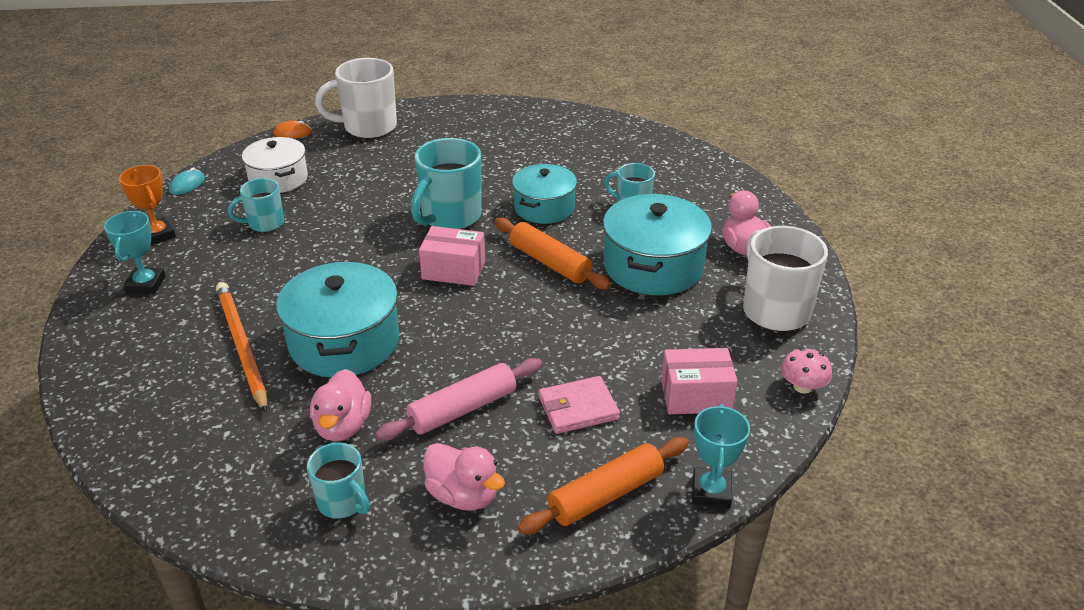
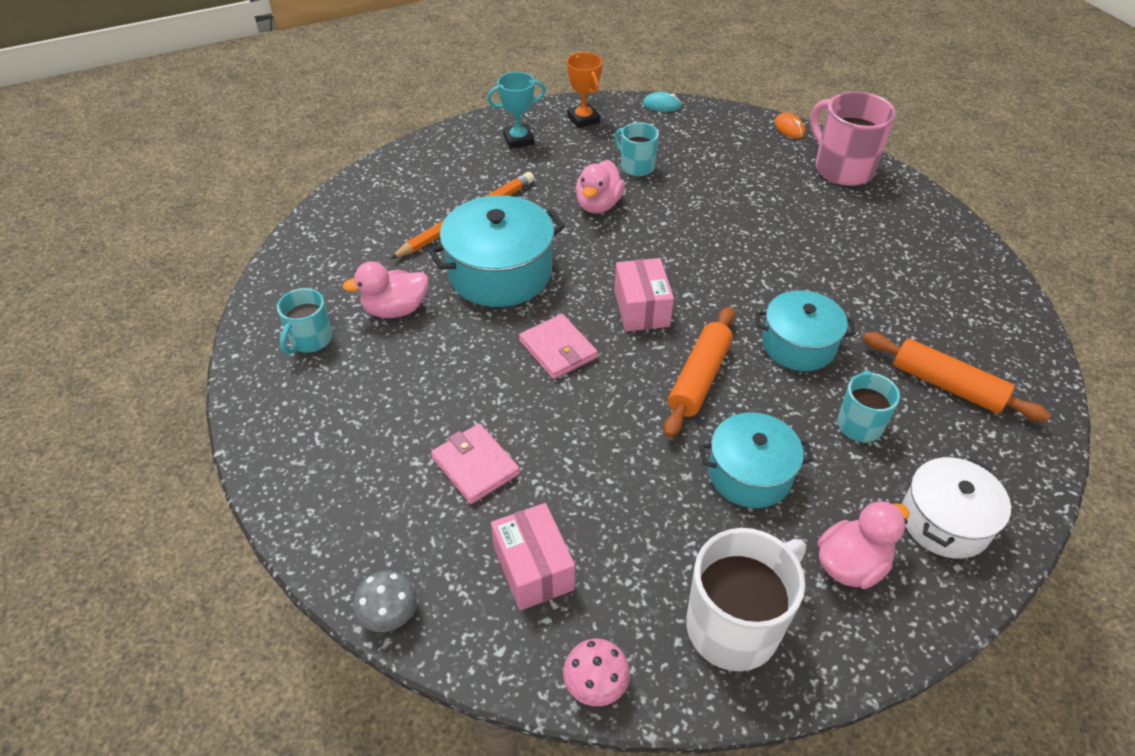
camera: 70 degrees right, 10 degrees up
orange trophy [119,165,176,246] -> orange trophy turned 60 degrees counterclockwise [567,52,603,128]
white pot [242,137,308,193] -> white pot moved to [902,457,1011,559]
white mug [315,58,397,139] -> pink mug [810,91,896,187]
pink rolling pin [375,358,542,441] -> none
turquoise mug [411,138,482,229] -> none
pink duck [423,443,505,511] -> pink duck moved to [576,160,625,213]
orange rolling pin [518,437,689,535] -> orange rolling pin moved to [863,332,1050,422]
turquoise pot [603,194,712,295] -> turquoise pot [700,412,813,508], size x0.66
turquoise trophy [692,404,750,508] -> grey mushroom [353,570,417,632]
none -> pink wallet [519,314,598,379]

